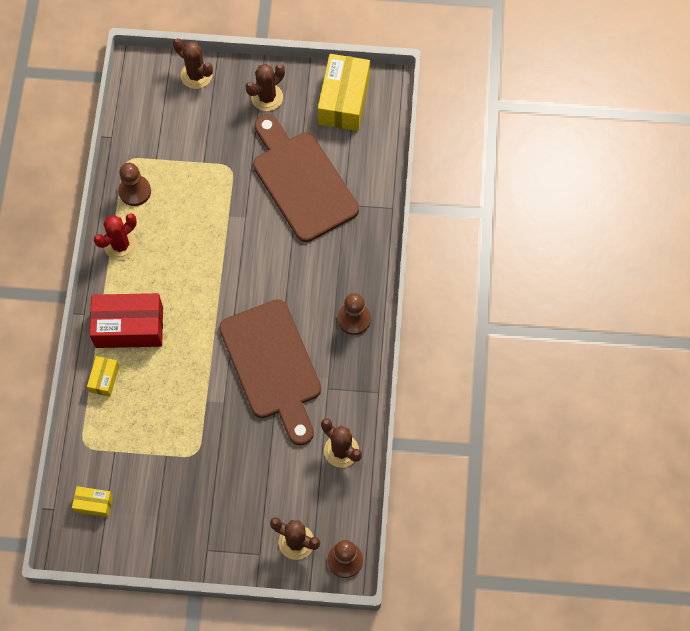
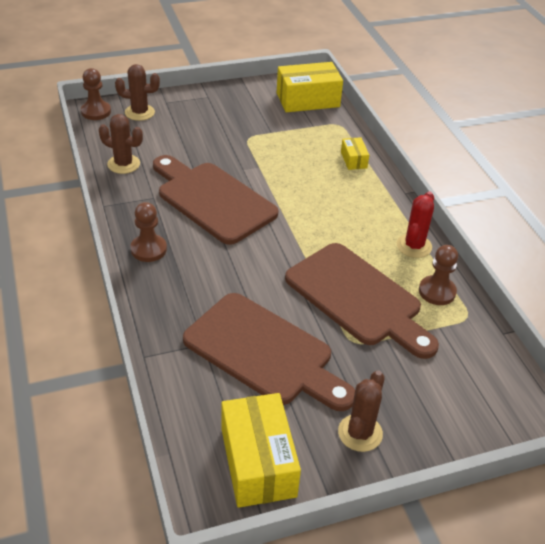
camera: 155 degrees right, 25 degrees down
yellow box [72,486,113,517] -> yellow box [277,62,343,112], size x2.03
red box [90,293,163,348] -> none
brown cactus [173,38,213,89] -> none
none -> brown cutting board [285,243,439,359]

